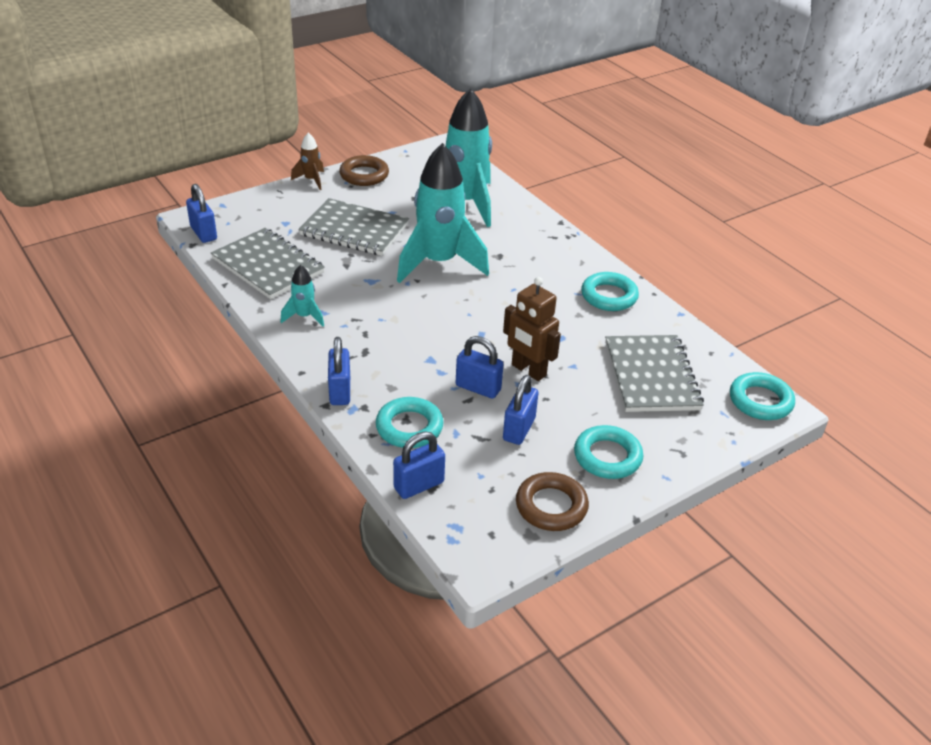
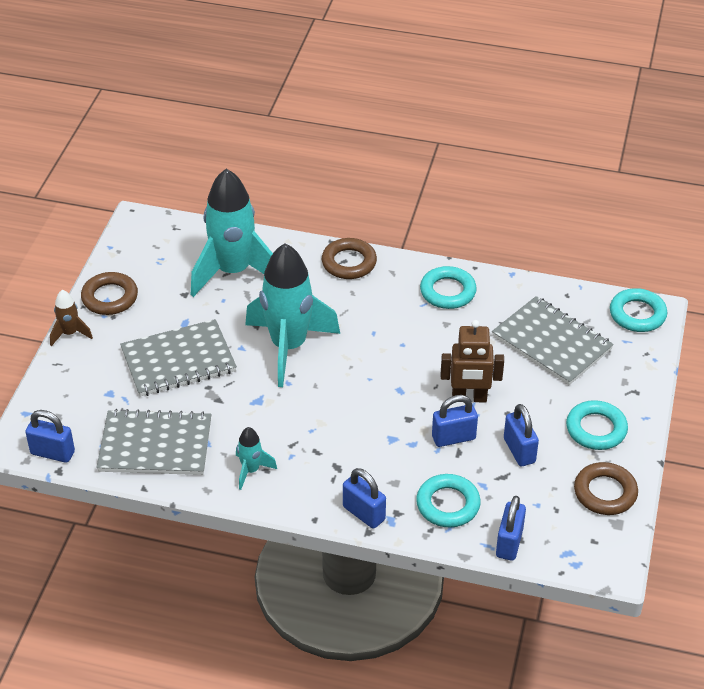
camera: 40 degrees left, 5 degrees up
none -> brown ring [322,238,377,279]

